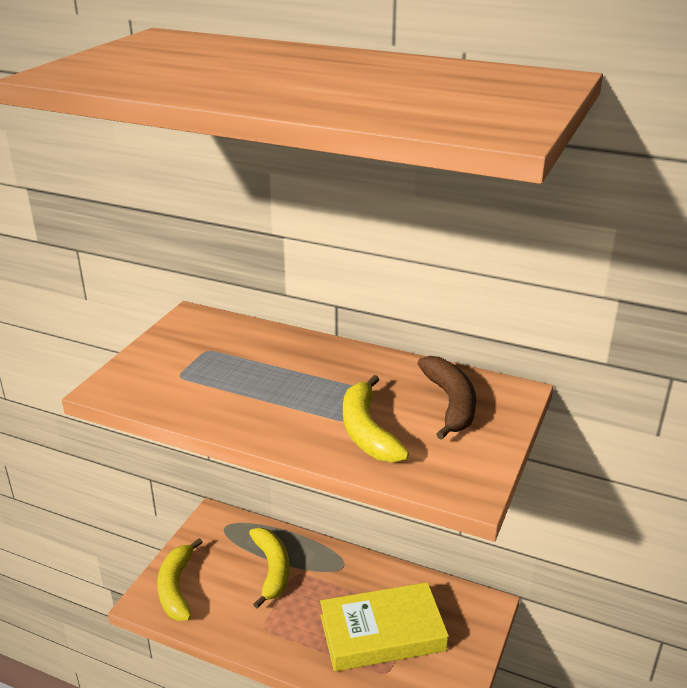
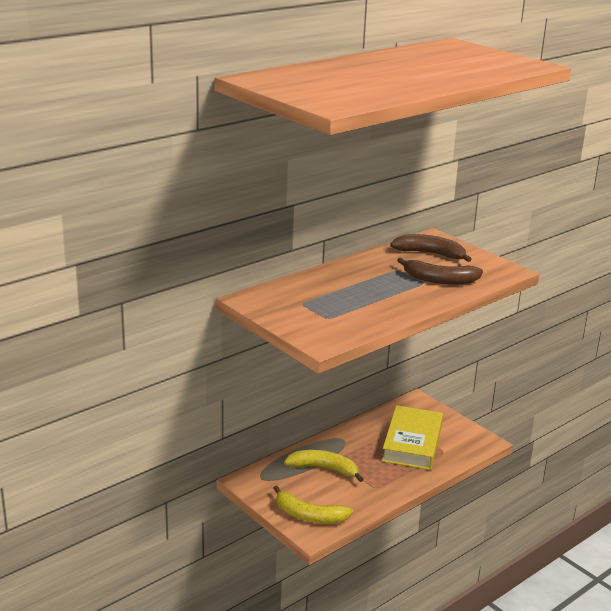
camera: 65 degrees left, 5 degrees down
yellow banana [343,375,409,463] -> brown banana [397,257,483,285]

